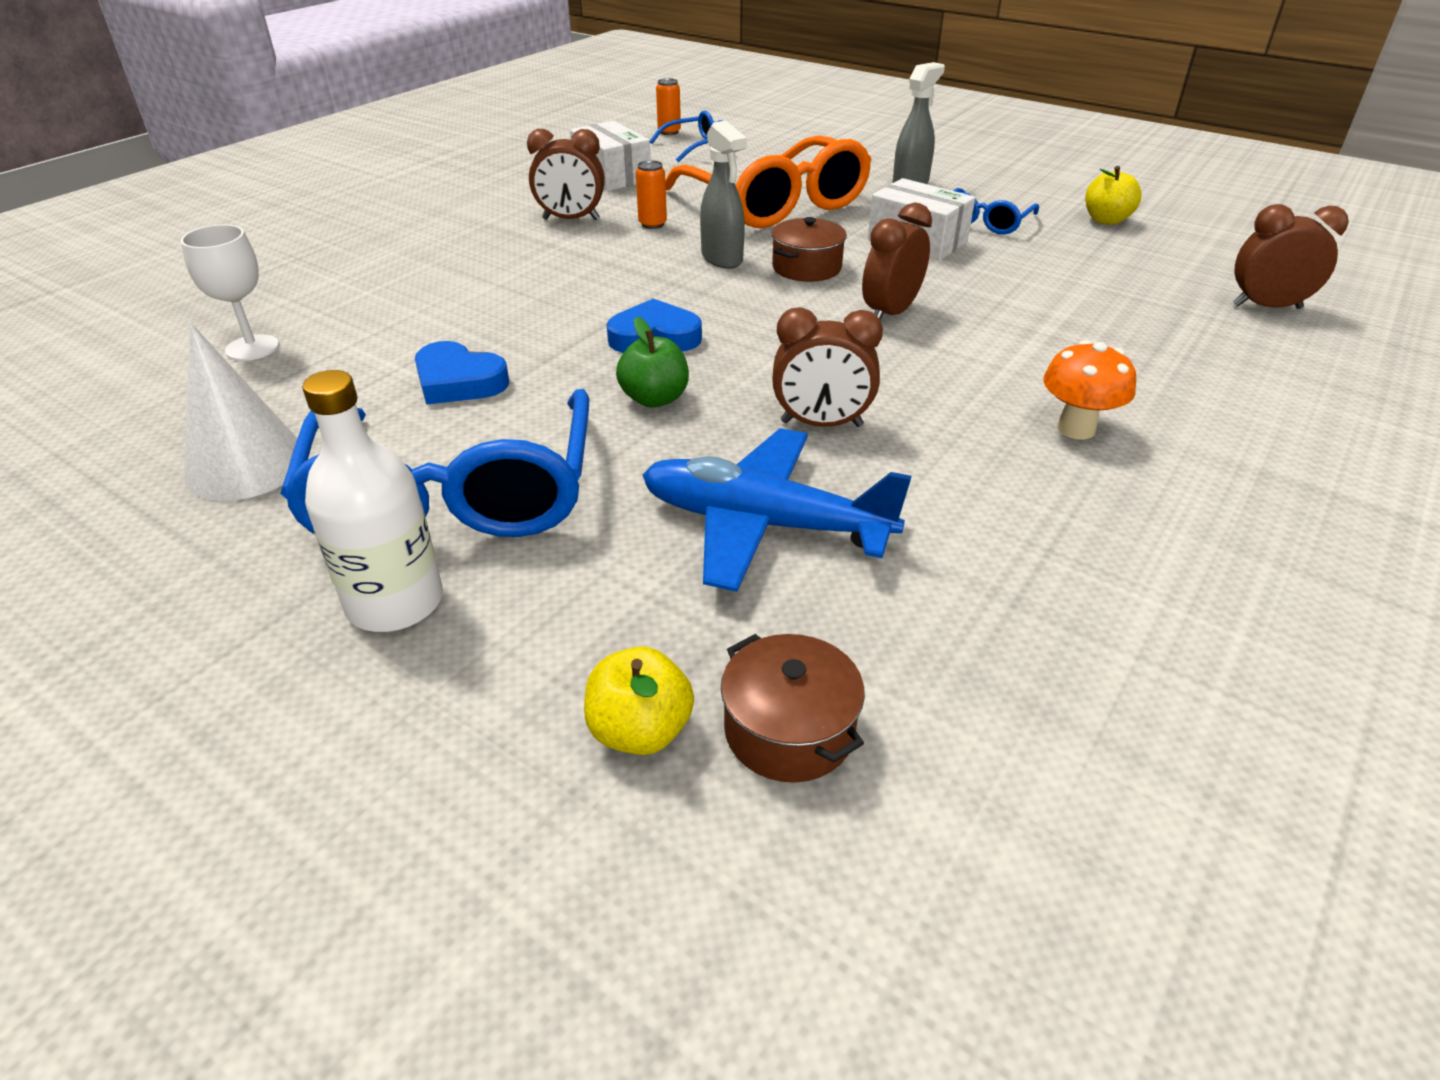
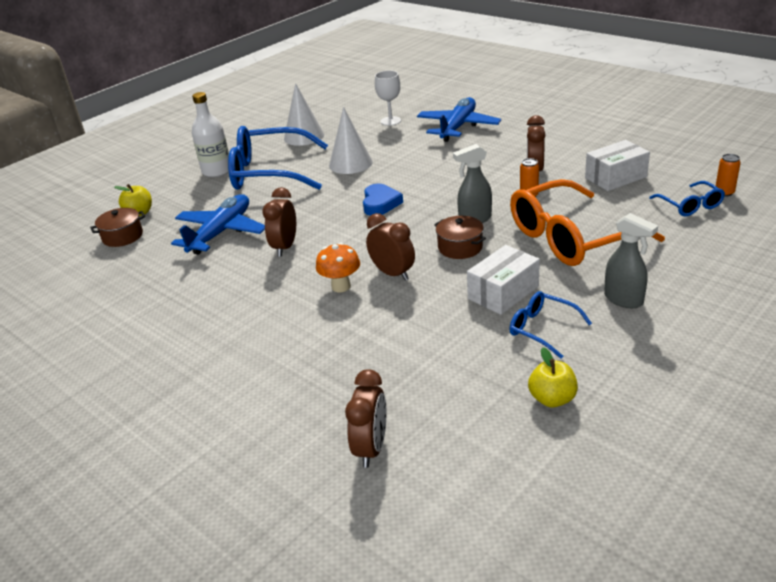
camera: 100 degrees right, 5 degrees down
blue heart [415,341,509,405] -> white cone [329,107,373,174]
green apple [616,317,689,408] -> none
orange mushroom [1043,340,1136,439] -> orange mushroom moved to [316,243,360,292]
none -> blue plane [417,97,501,142]

